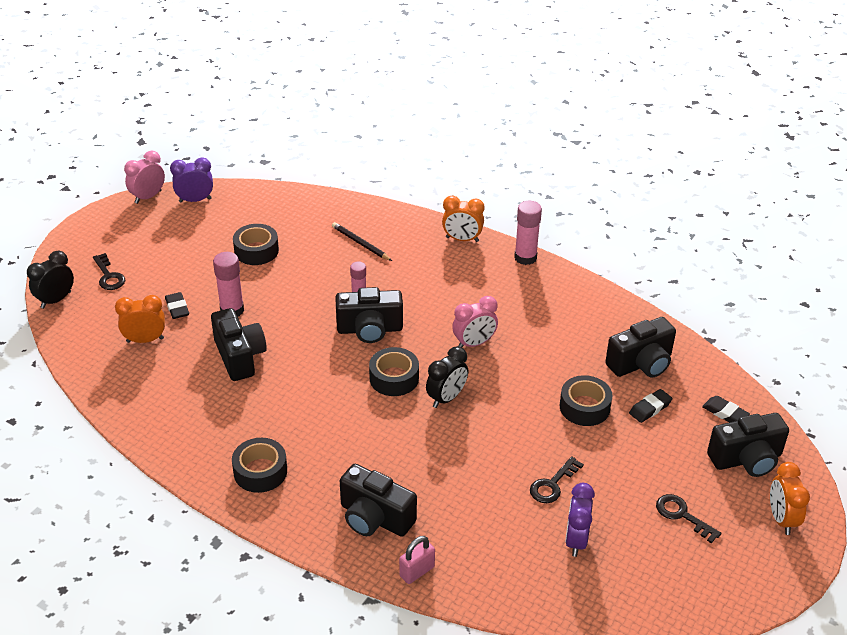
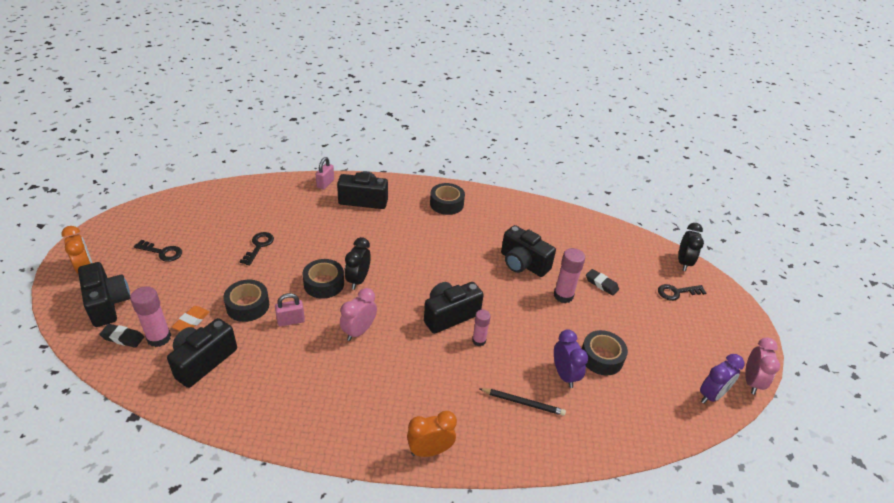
camera: 150 degrees right, 0 degrees up
black key [93,253,125,290] -> black key turned 45 degrees counterclockwise [658,284,706,301]
orange clock [115,295,165,343] -> none
black tape [369,347,419,396] -> black tape moved to [303,259,344,299]
pink glue stick [514,201,542,265] -> pink glue stick moved to [130,286,171,347]
purple clock [565,483,595,557] -> purple clock moved to [554,329,588,388]
black eraser [629,389,672,423] -> orange eraser [172,306,210,331]
black camera [707,413,789,477] -> black camera turned 105 degrees clockwise [78,262,130,327]
none -> pink padlock [275,293,305,327]

